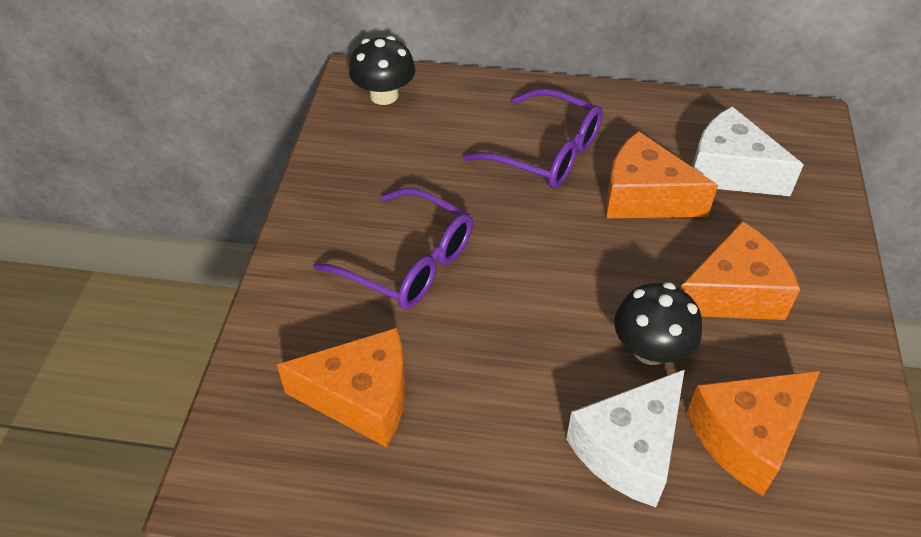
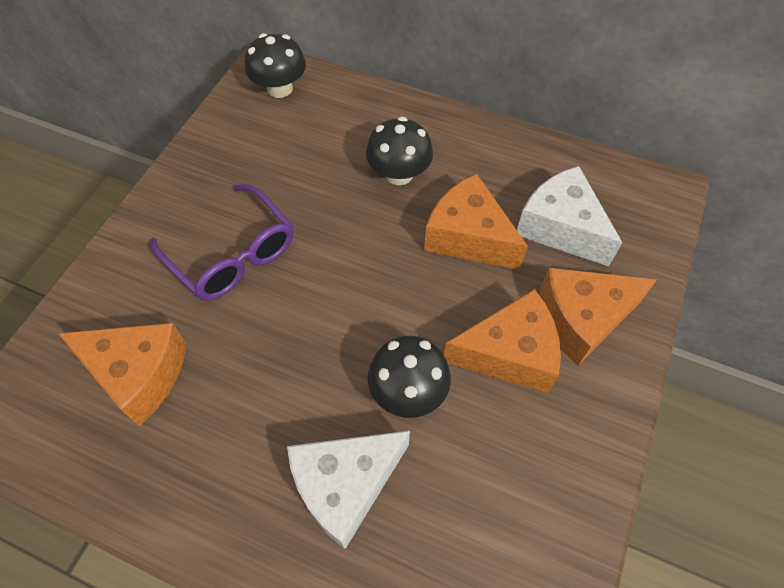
camera: 15 degrees right, 10 degrees up
purple glasses [463,88,603,188] -> black mushroom [366,117,433,185]
orange cheese [686,371,820,496] -> orange cheese moved to [539,268,657,366]

